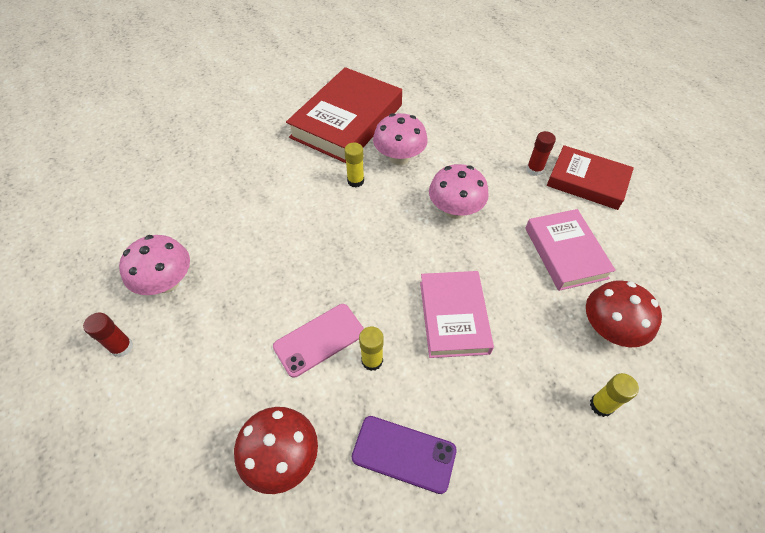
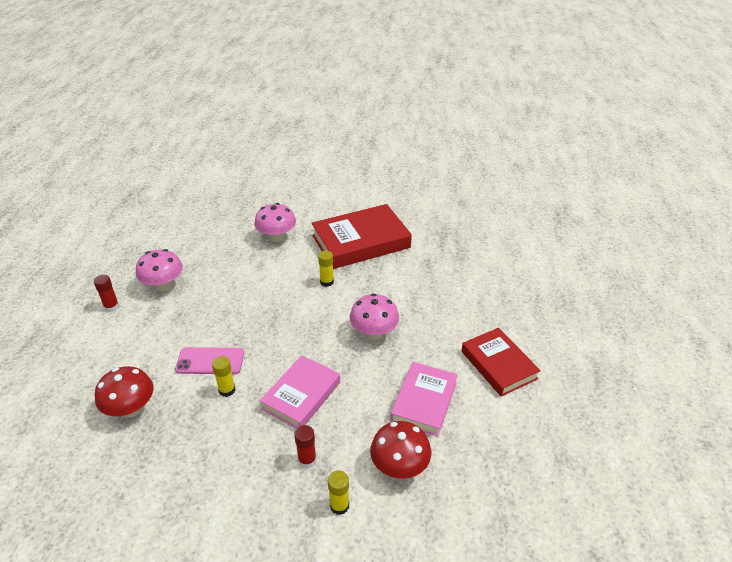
camera: 35 degrees right, 15 degrees down
purple phone [352,416,457,494] -> none
pink mushroom [373,113,428,165] -> pink mushroom moved to [254,203,296,242]
red glue stick [527,131,556,176] -> red glue stick moved to [294,425,316,468]

